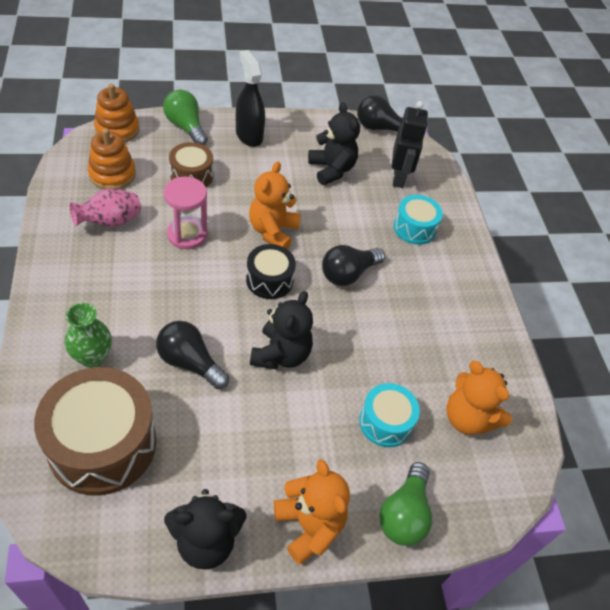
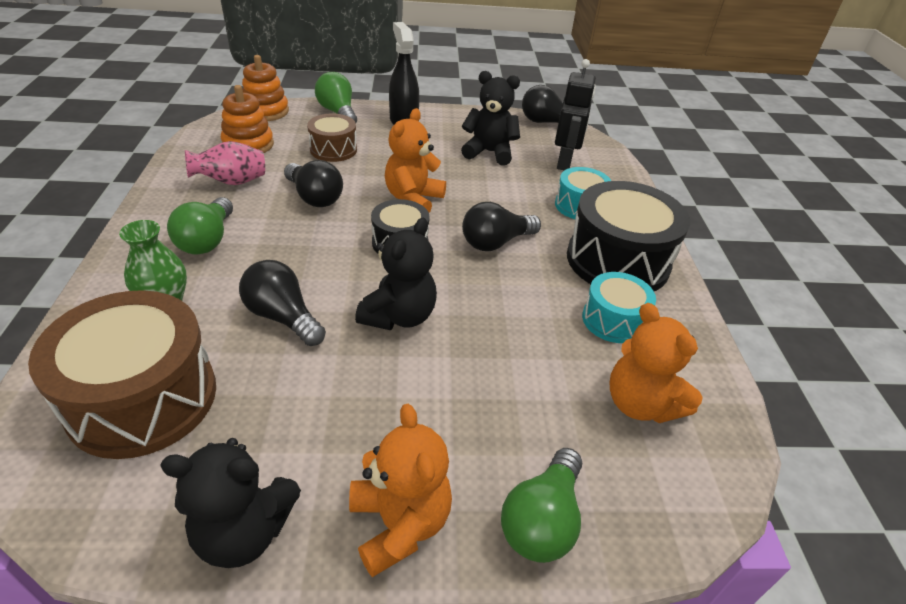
camera: 10 degrees right, 10 degrees down
pink hourglass [164,177,208,250] -> black light bulb [284,160,343,207]
black teddy bear [308,102,360,185] -> black teddy bear turned 60 degrees counterclockwise [461,71,520,166]
turquoise drum [359,383,420,447] -> turquoise drum moved to [582,272,656,343]
none -> green light bulb [167,197,233,254]
none -> black drum [567,181,690,291]

